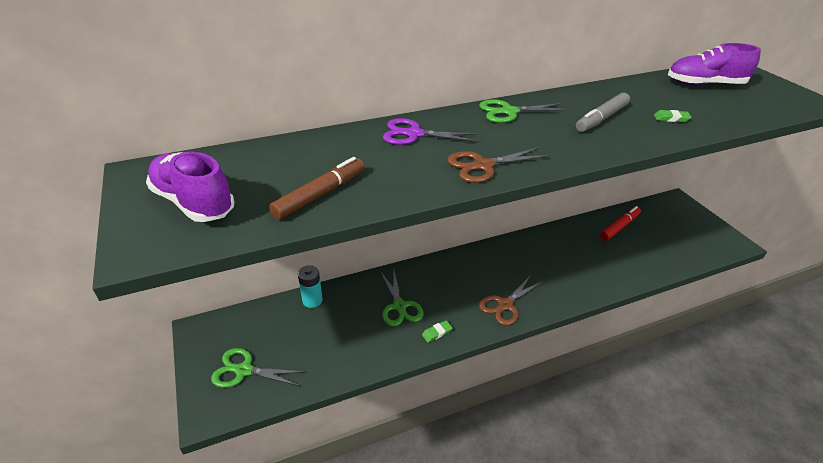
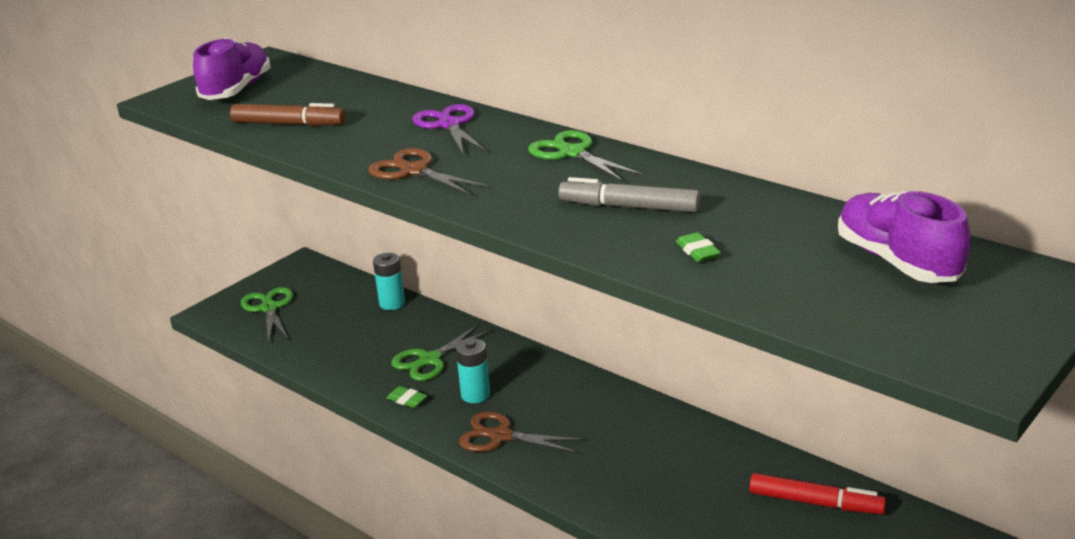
camera: 65 degrees right, 10 degrees down
none -> turquoise battery [456,338,490,403]

